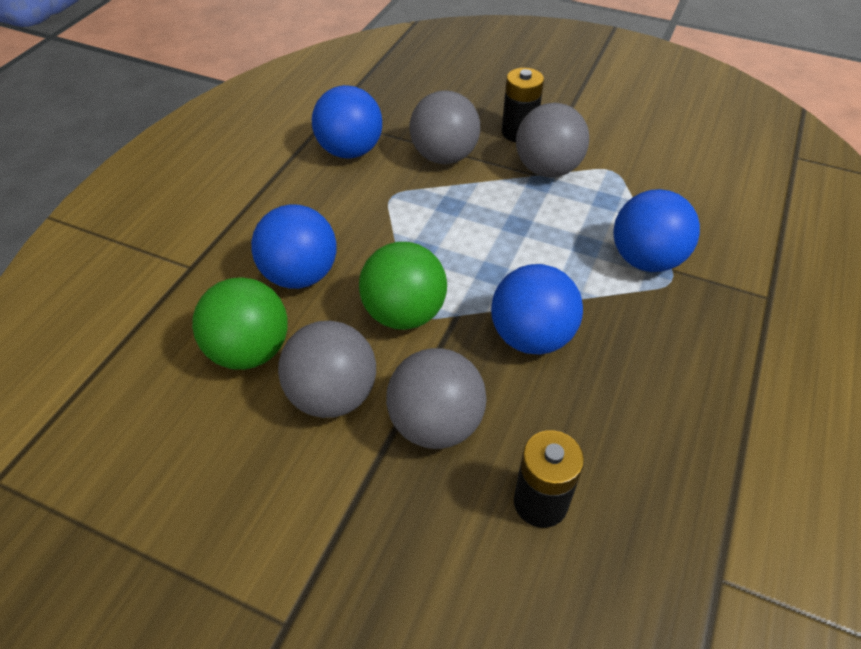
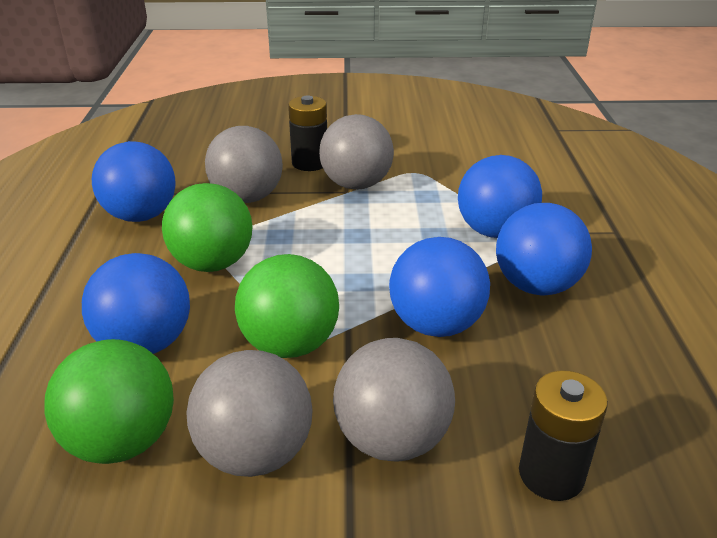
camera: 25 degrees left, 15 degrees down
none -> green ball [162,183,253,272]
none -> blue ball [496,203,592,296]

